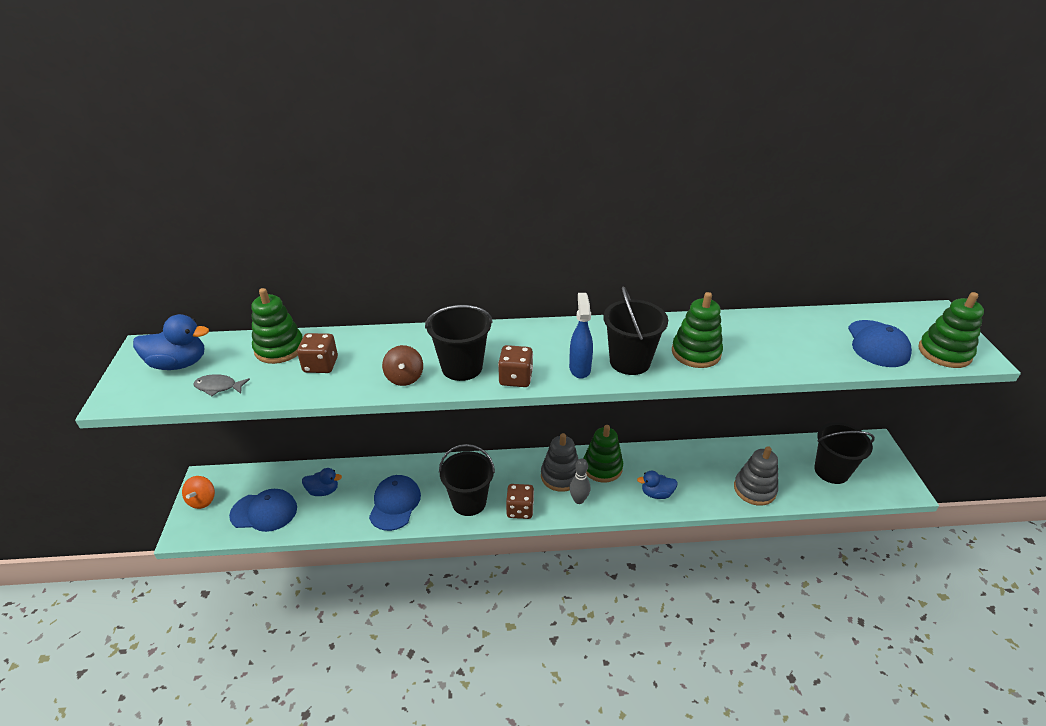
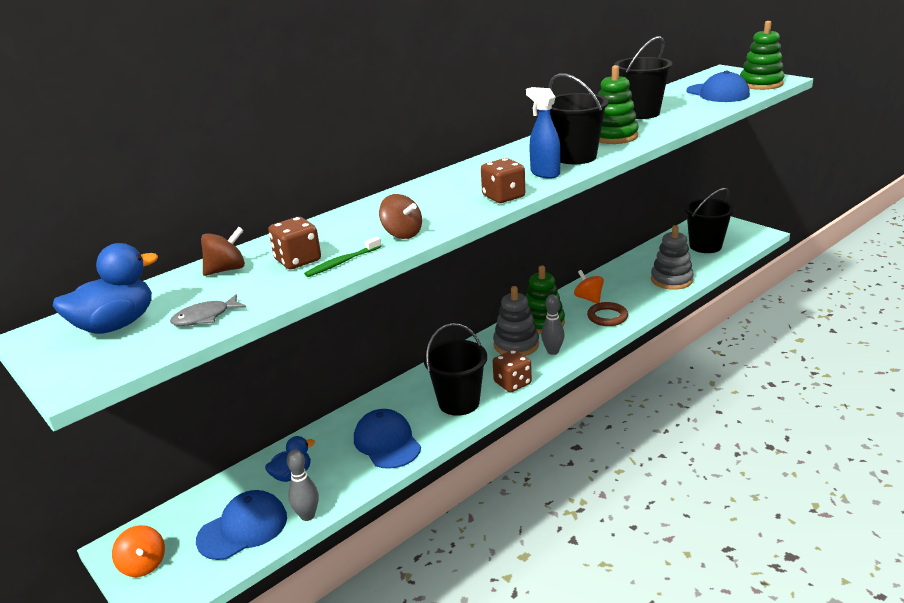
camera: 35 degrees left, 10 degrees down
green stacking toy [251,288,303,364] -> brown spinning top [201,227,245,276]
black bucket [425,304,493,381] -> black bucket moved to [614,36,673,119]
blue duck [637,471,678,499] -> brown ring [587,302,628,326]
none -> grey bowling pin [287,450,319,521]
none -> green toothbrush [304,237,381,277]
none -> orange spinning top [574,270,604,303]

